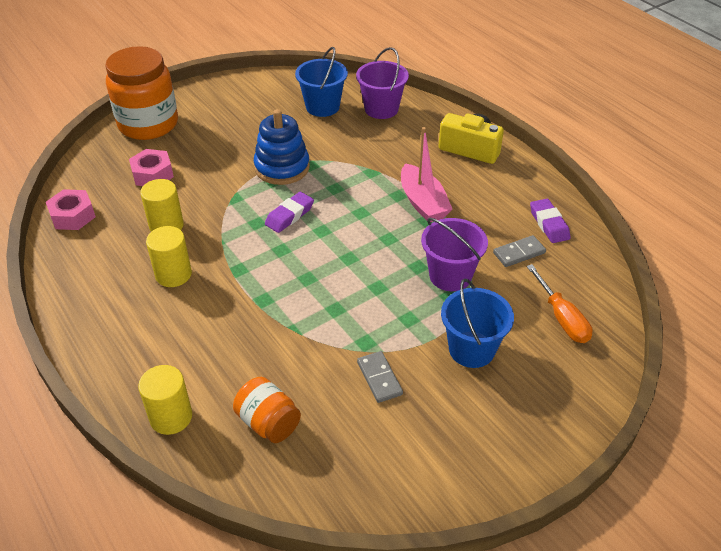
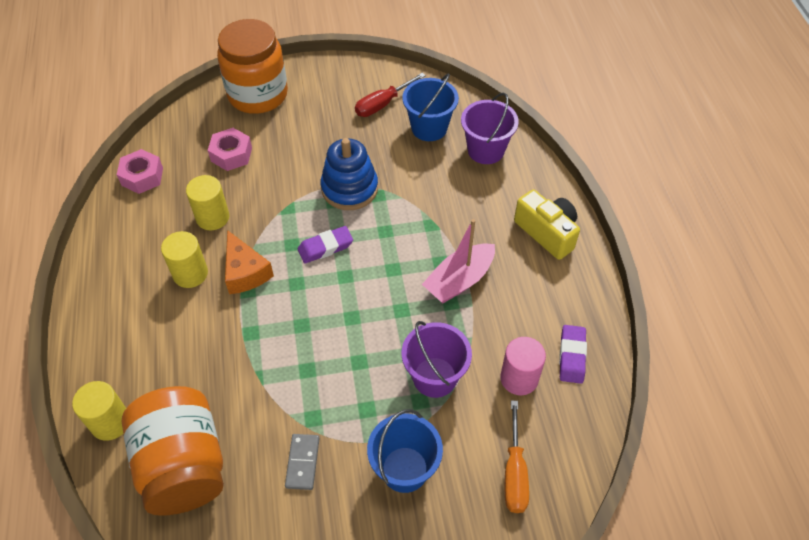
camera: 25 degrees right, 10 degrees up
orange jar [233,377,301,443] -> orange jar [122,386,224,516], size x1.89
pink boat [401,127,453,222] -> pink boat turned 45 degrees clockwise [422,219,495,303]
grey domino [493,235,546,267] -> pink cylinder [500,337,546,395]
none -> orange cheese [225,230,274,294]
none -> red screwdriver [355,73,426,117]

